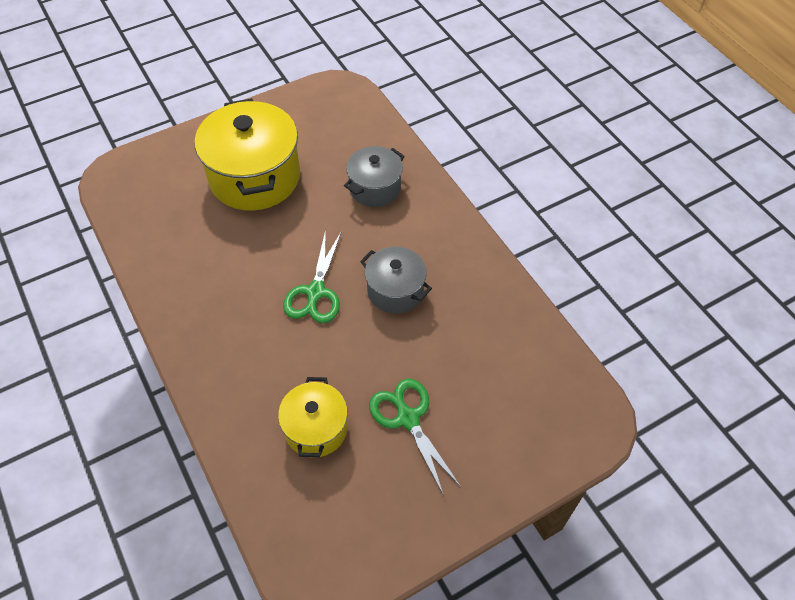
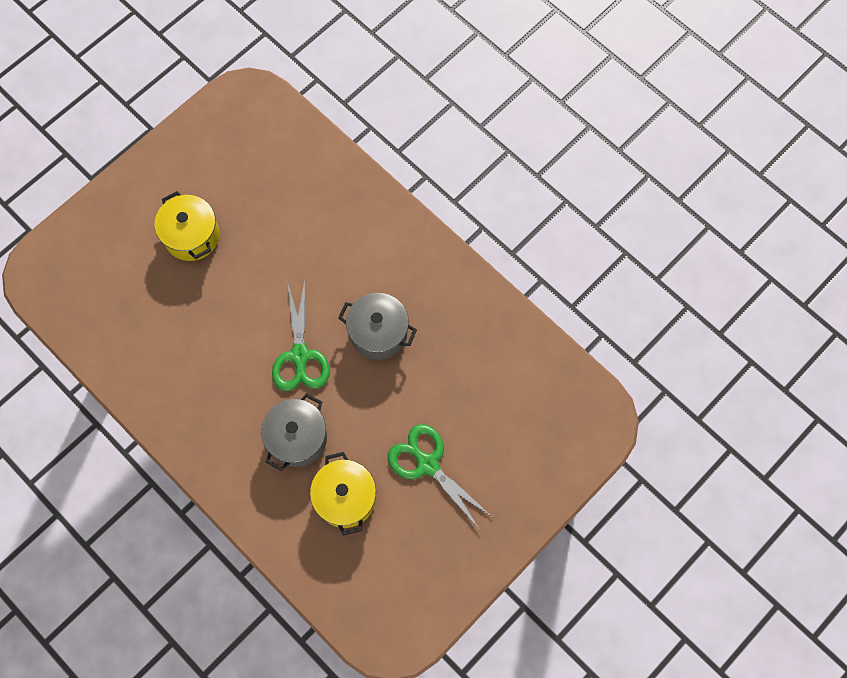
camera: 15 degrees left, 15 degrees up
yellow pot [195,98,300,211] -> yellow pot [155,191,219,261], size x0.56
grey pot [344,146,405,207] -> grey pot moved to [261,393,327,471]

